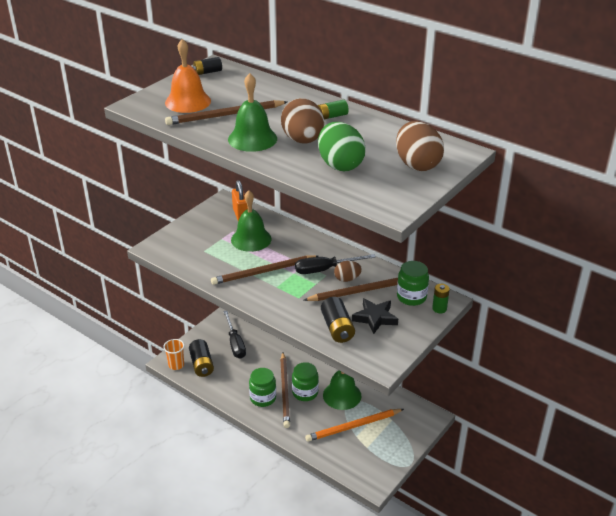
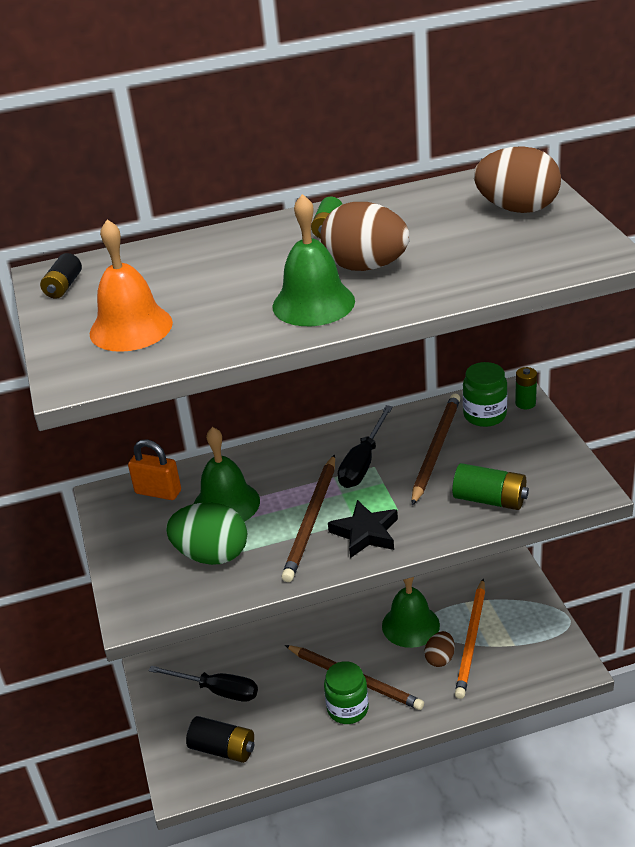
camera: 50 degrees left, 0 degrees up
orange cup [163,339,184,370] -> none
brown pencil [165,100,287,125] -> none
green jar [292,362,319,401] -> none
green egg [318,122,366,172] -> green egg moved to [166,503,247,565]
black battery [321,297,355,343] -> green battery [452,463,529,510]
brown egg [334,261,362,282] -> brown egg moved to [424,631,455,667]
black star [352,298,398,334] -> black star moved to [328,500,398,558]

